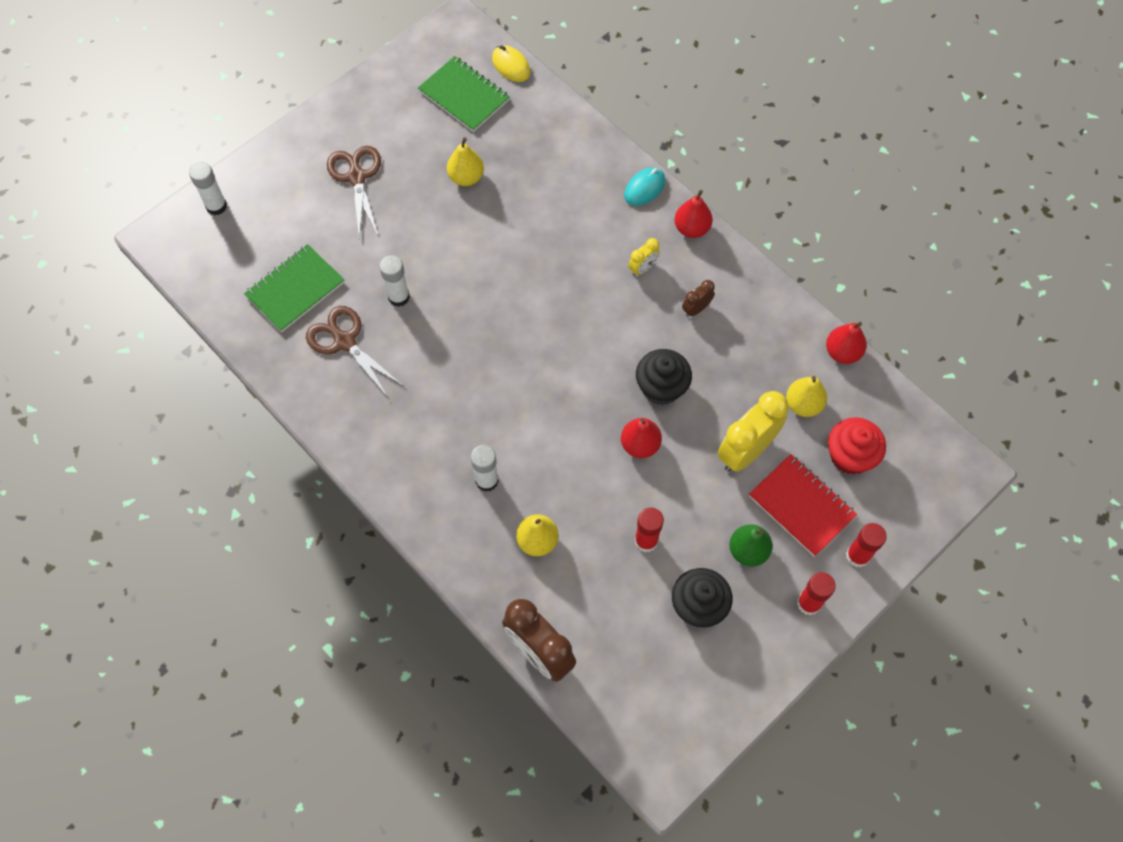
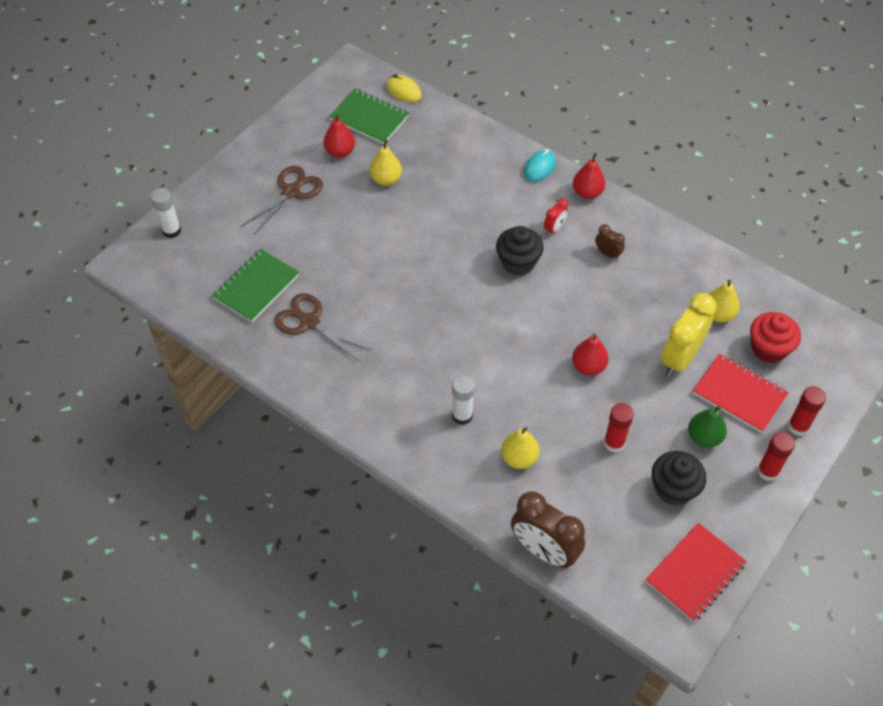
camera: 10 degrees left, 10 degrees down
brown scissors [327,146,381,239] -> brown scissors turned 60 degrees clockwise [241,166,323,236]
white glue stick [379,255,410,307] -> none
yellow clock [628,238,660,276] -> red clock [544,198,568,236]
black cupcake [636,349,692,405] -> black cupcake moved to [496,226,544,275]
brown clock [682,280,715,317] -> brown clock turned 90 degrees clockwise [595,224,625,260]
red pear [826,322,867,364] -> red pear moved to [323,114,355,158]
none -> red notebook [645,523,747,622]

